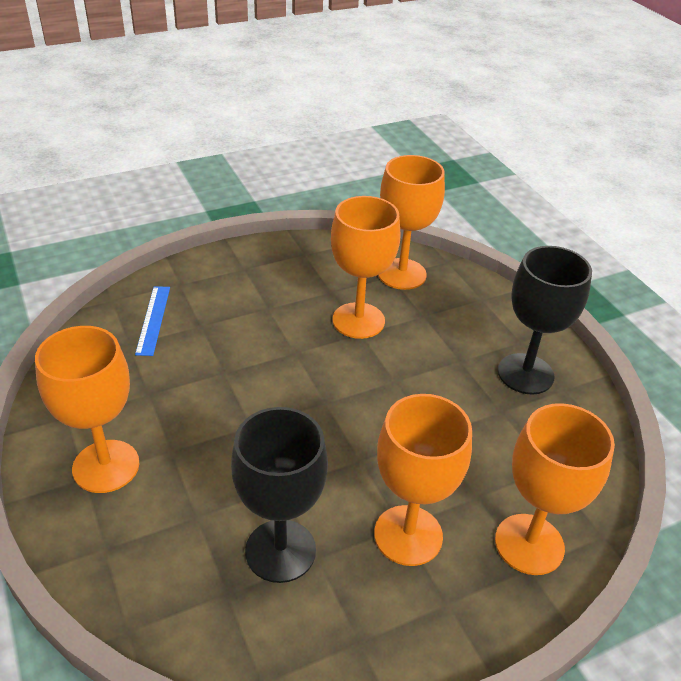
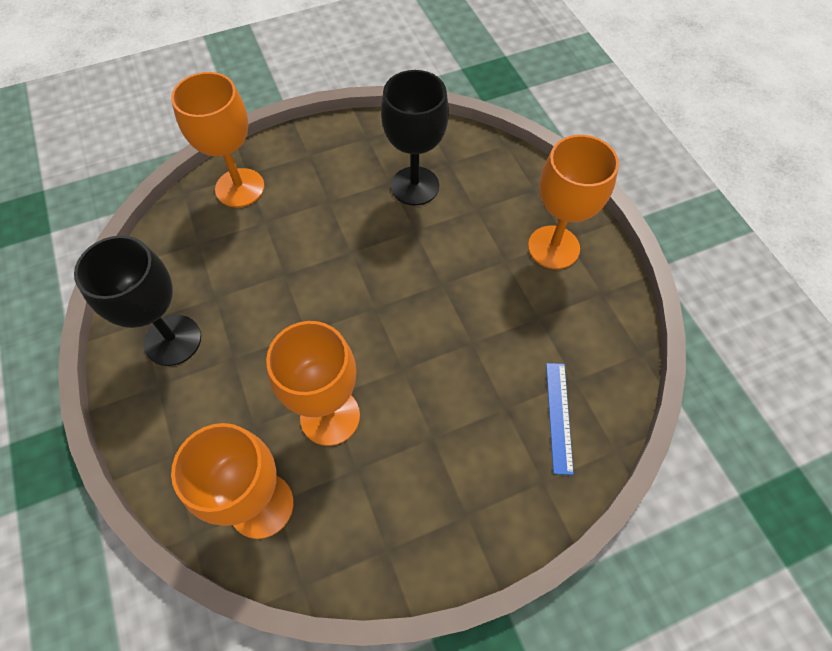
camera: 175 degrees left, 20 degrees up
orange goblet [374,394,472,566] -> none

